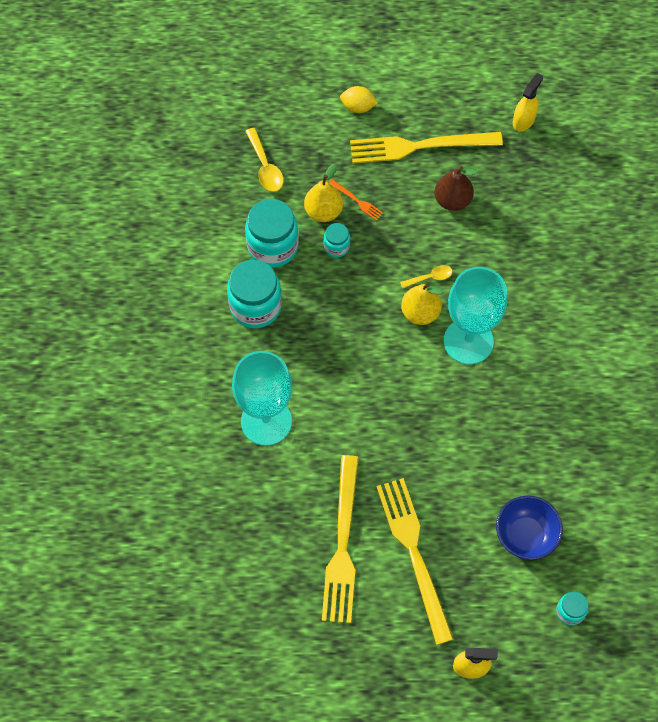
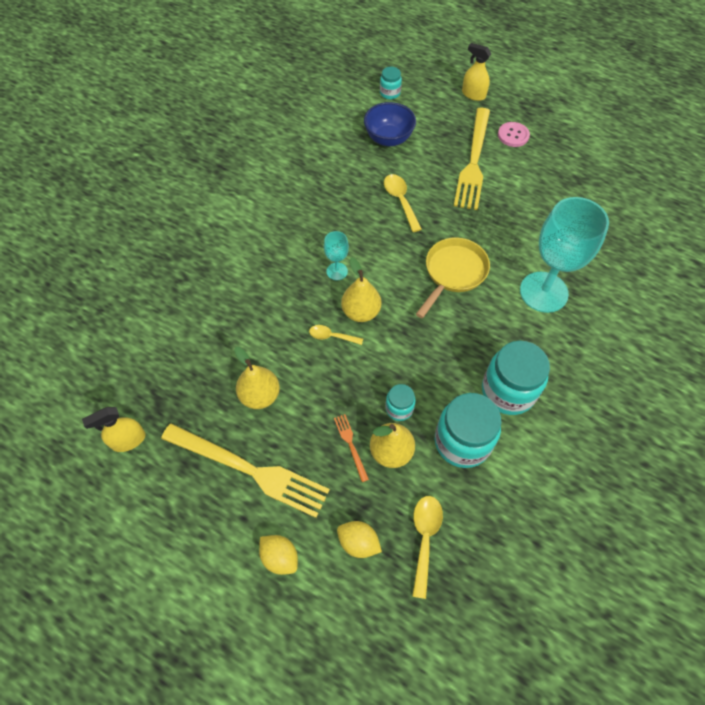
camera: 150 degrees left, 5 degrees down
yellow fork [322,455,359,623] -> none
brown pear [435,166,478,211] -> yellow pear [234,347,280,409]
turquoise goblet [444,267,507,364] -> turquoise goblet [324,231,349,280], size x0.46
none -> yellow lemon [337,521,382,558]
none -> yellow spoon [384,174,422,232]
none -> yellow pan [416,238,490,318]
none -> pink button [498,122,530,147]

